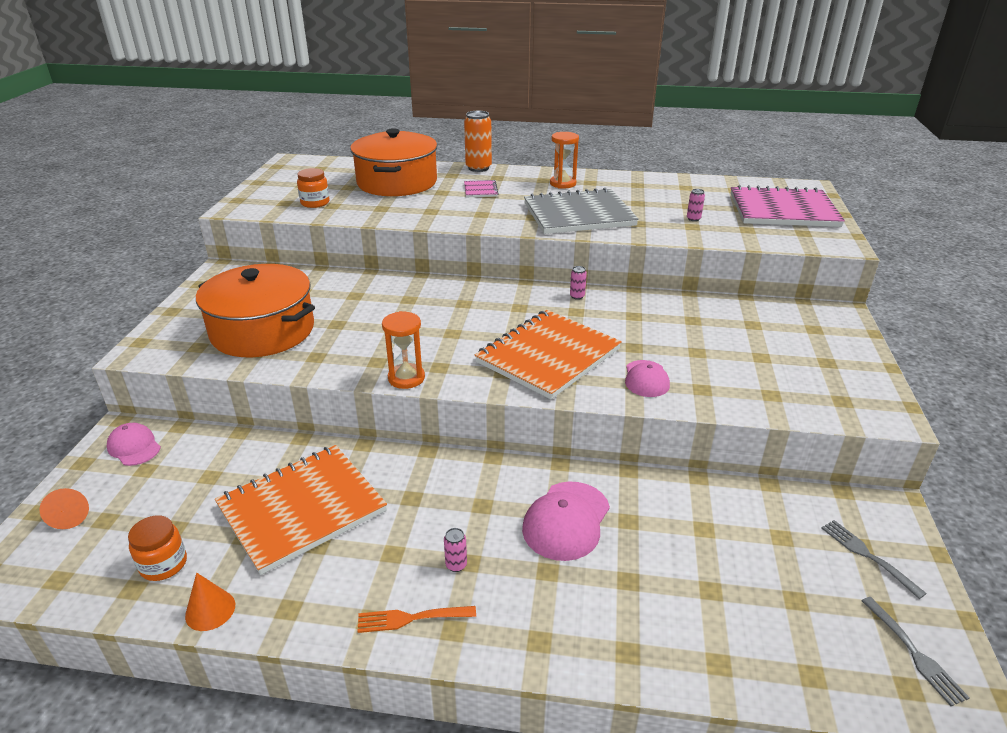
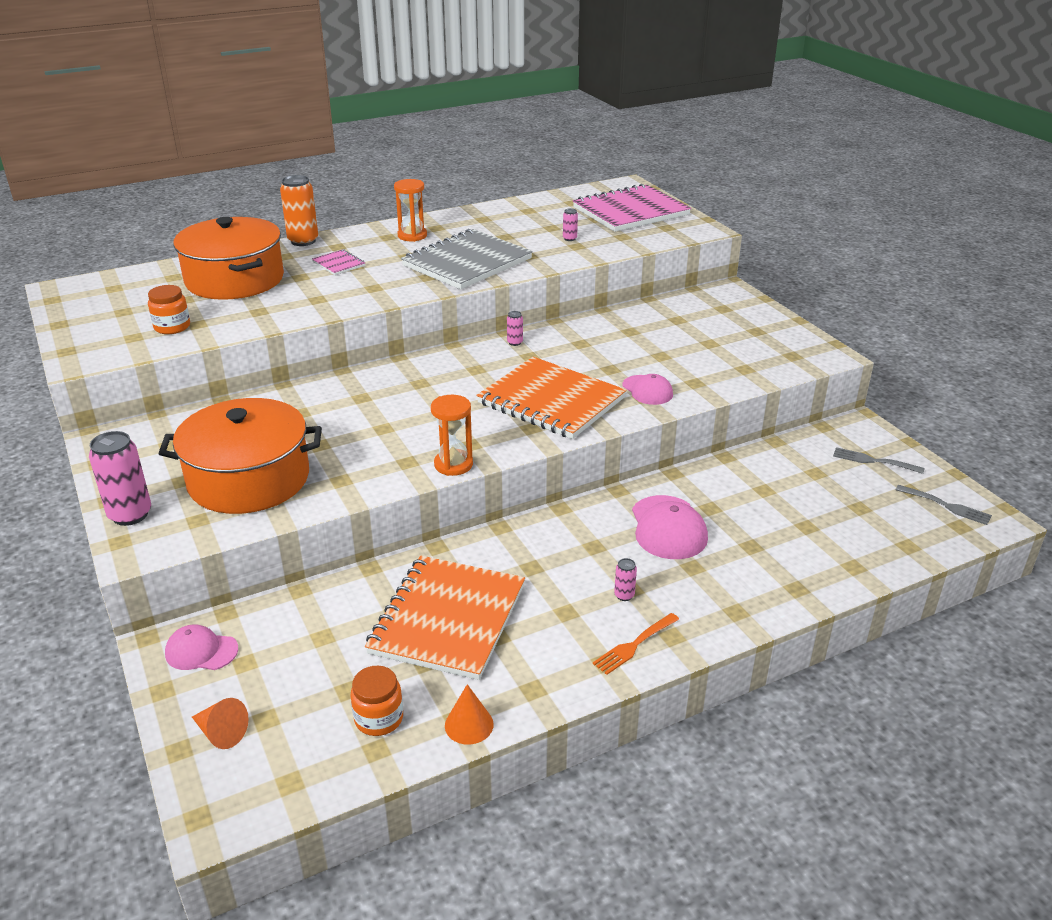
camera: 35 degrees left, 0 degrees up
orange notebook [475,310,622,399] -> orange notebook turned 60 degrees counterclockwise [477,357,627,439]
none -> pink can [89,431,151,526]

